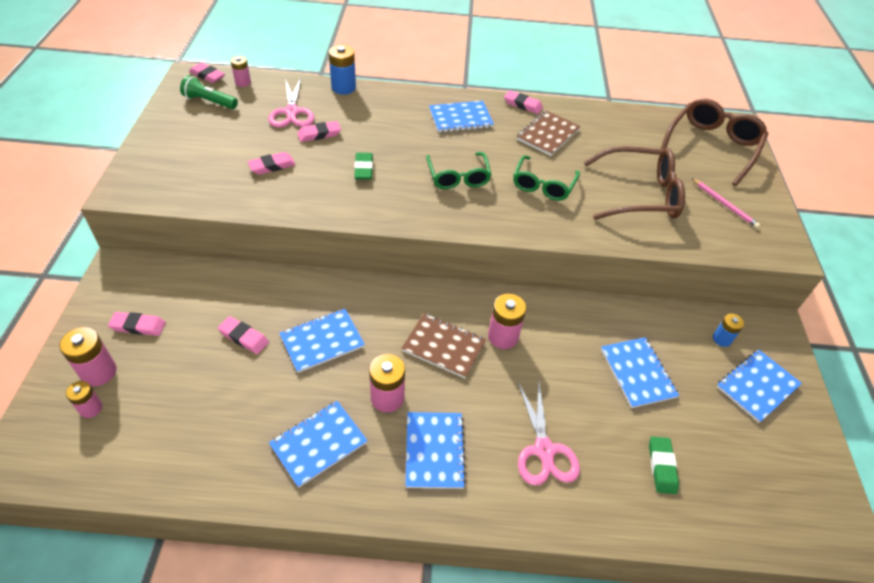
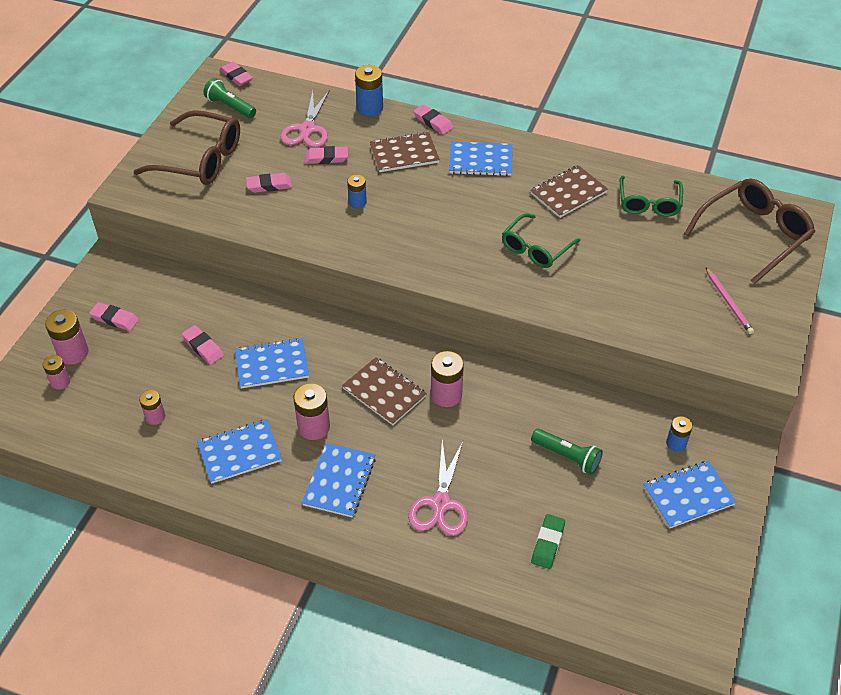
camera: 20 degrees right, 0 degrees up
pink battery [231,56,251,87] -> pink battery moved to [139,390,165,425]
green eraser [354,153,373,180] -> blue battery [347,175,367,208]
green glasses [426,152,492,189] -> green glasses moved to [620,176,683,217]
pink eraser [504,90,543,114] -> pink eraser moved to [413,104,453,135]
brown glasses [584,146,685,220] -> brown glasses moved to [133,110,240,185]
blue notebook [601,337,679,408] -> green flashlight [531,429,603,475]
none -> brown notebook [370,132,440,172]

